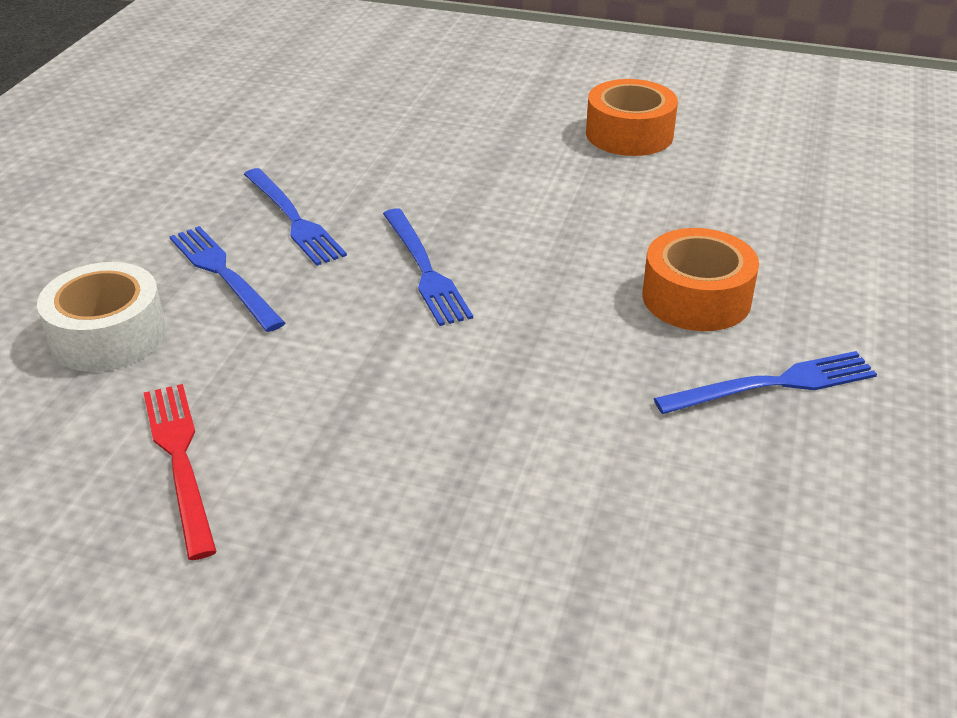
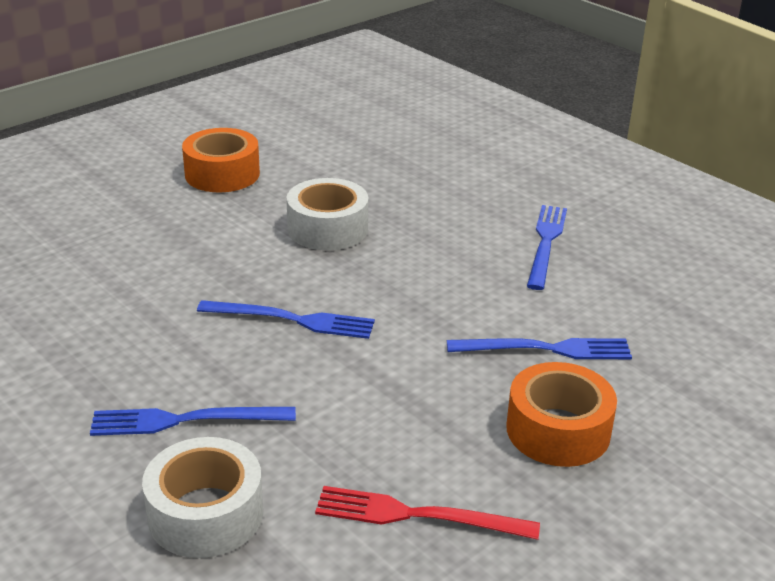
camera: 60 degrees left, 5 degrees down
blue fork [244,168,347,266] -> blue fork moved to [447,338,632,359]
orange tape [643,228,759,331] -> orange tape moved to [506,362,617,467]
none -> white tape [286,178,368,250]

